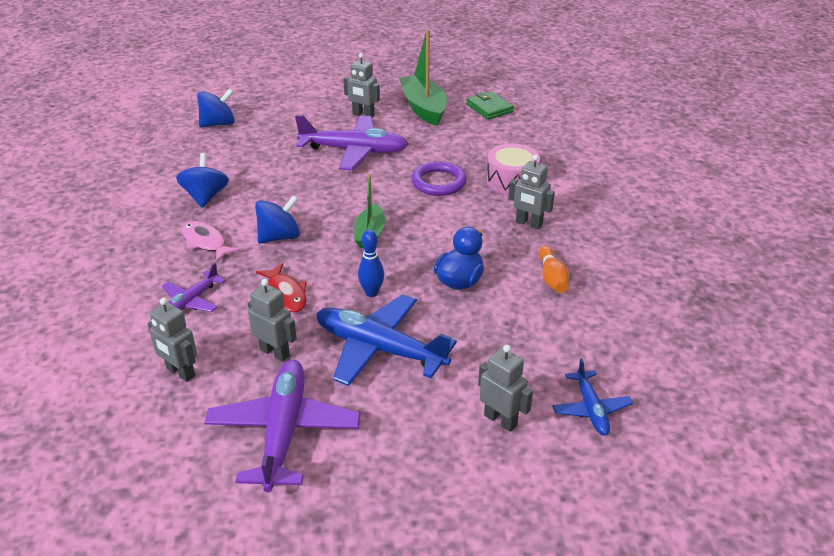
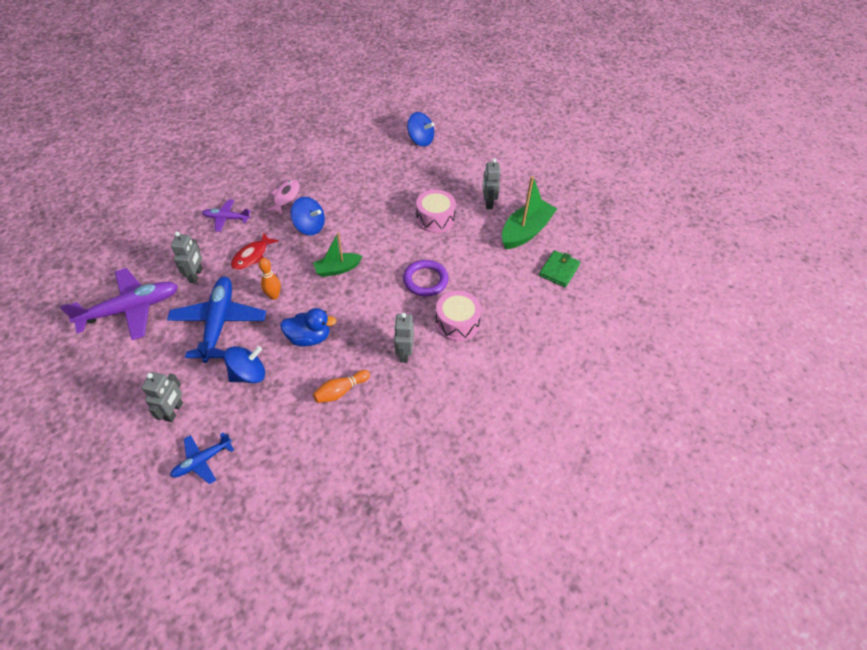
camera: 60 degrees right, 15 degrees up
grey robot [148,298,197,382] -> none
blue spinning top [176,153,229,208] -> blue spinning top moved to [224,346,265,383]
purple plane [295,115,408,170] -> pink drum [416,189,456,233]
blue bowling pin [358,230,384,297] -> orange bowling pin [259,258,281,300]

